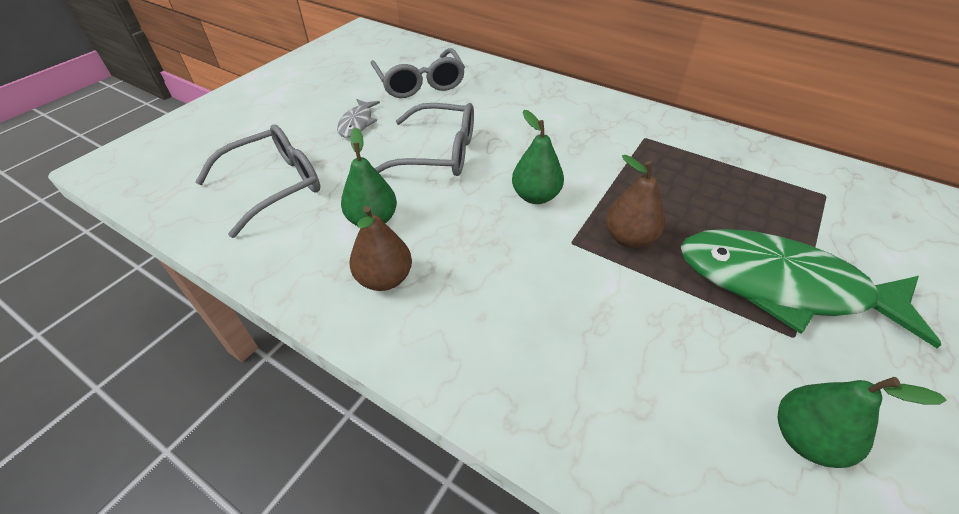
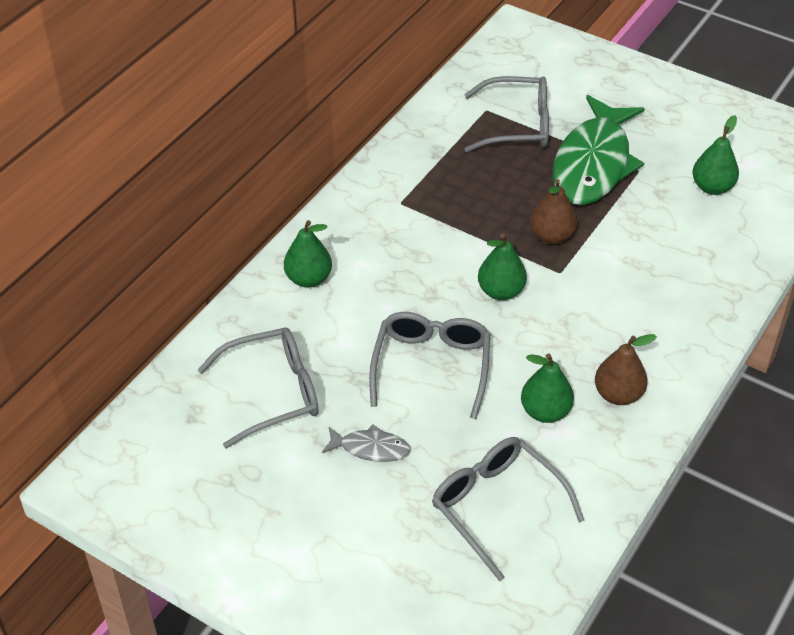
camera: 90 degrees left, 0 degrees up
none -> green pear [284,220,332,288]
none -> grey glasses [464,76,549,152]

